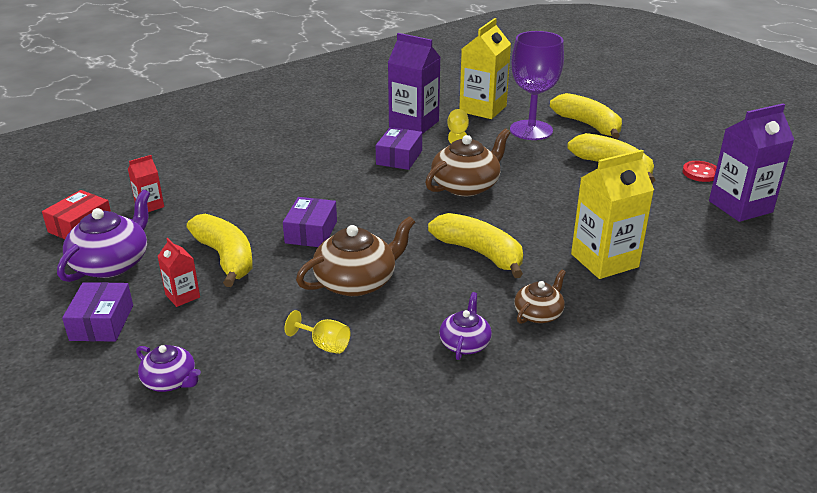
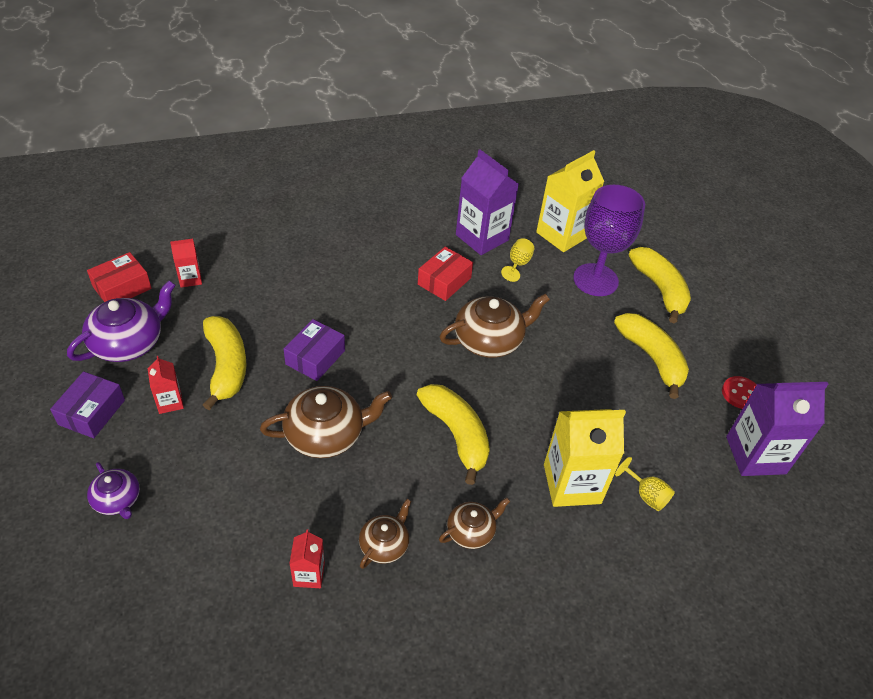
camera: 15 degrees right, 15 degrees up
yellow goblet [285,310,350,354] -> yellow goblet moved to [615,457,675,511]
purple box [376,127,422,170] -> red box [418,247,473,301]
purple teapot [439,292,492,360] -> brown teapot [359,499,411,569]
none -> red carton [289,529,325,588]

